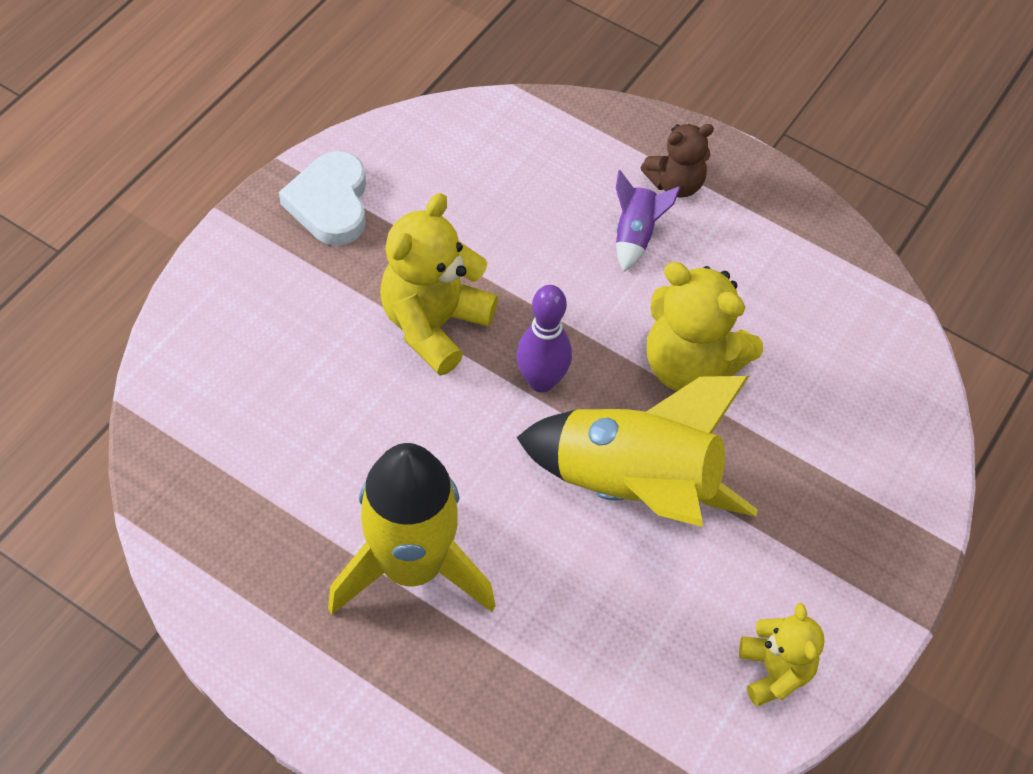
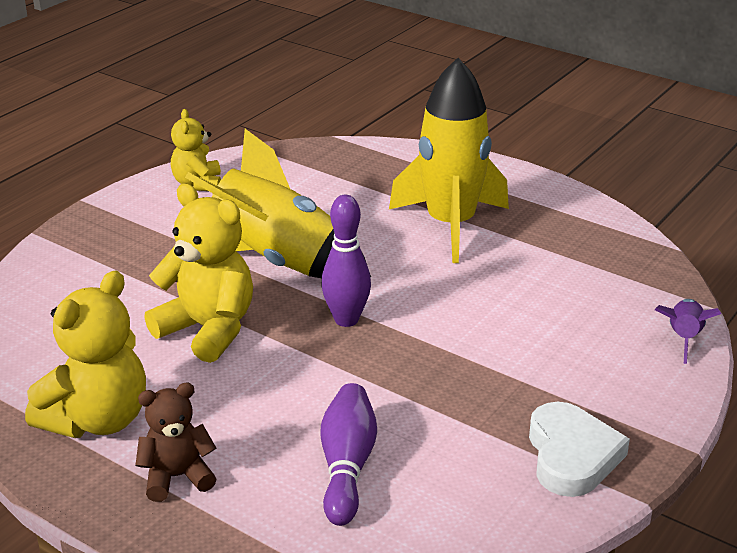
camera: 175 degrees left, 25 degrees down
yellow teddy bear [380,193,498,375] -> yellow teddy bear moved to [25,271,146,438]
purple rocket [616,170,681,272] -> purple rocket moved to [655,299,721,364]
none -> purple bowling pin [321,383,377,526]

